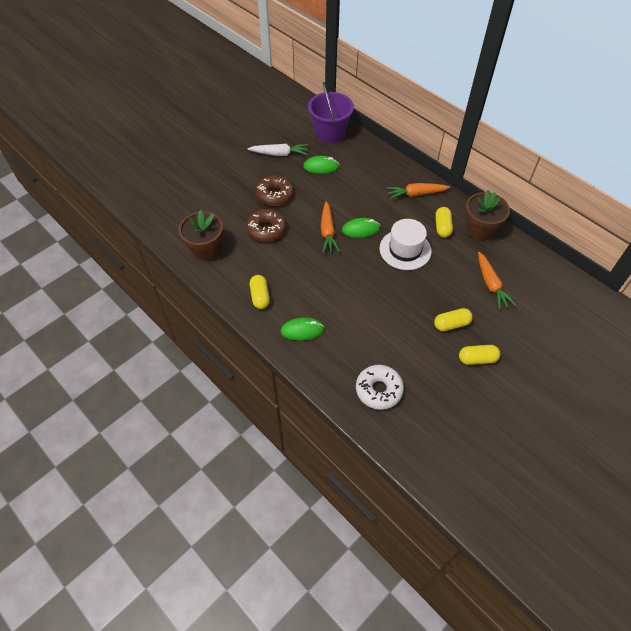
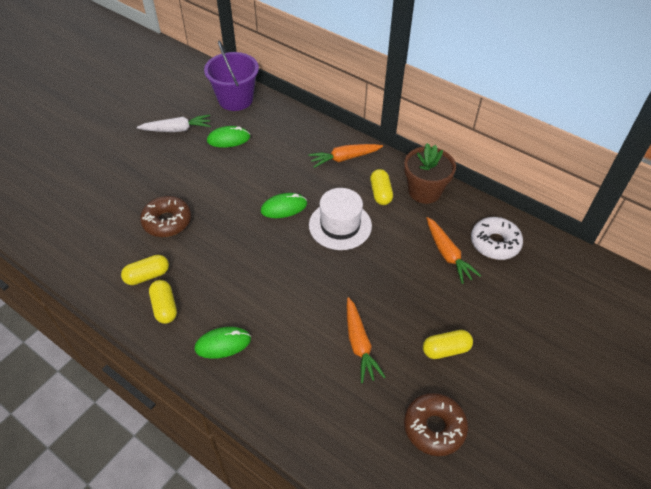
camera: 10 degrees left, 5 degrees down
brown flower pot [179,210,223,261] -> none
brown donut [256,175,294,206] -> brown donut moved to [404,393,468,456]
orange carrot [321,201,340,253] -> orange carrot moved to [347,297,386,383]
white donut [356,365,404,410] -> white donut moved to [471,217,523,260]
yellow capsule [434,308,473,331] -> yellow capsule moved to [121,255,169,285]

